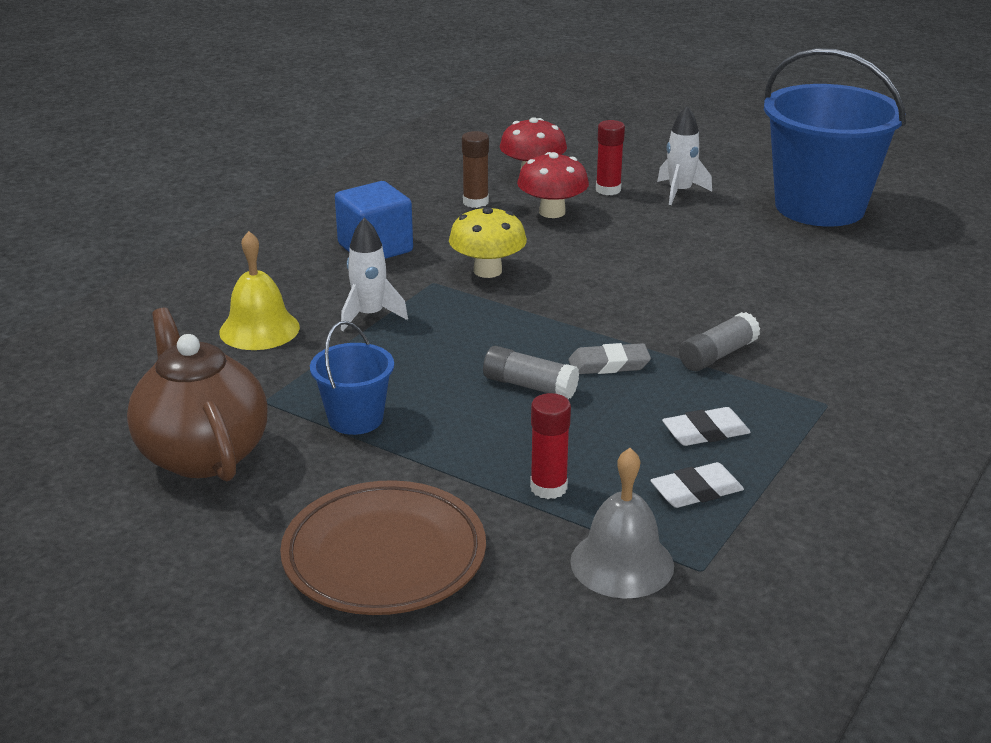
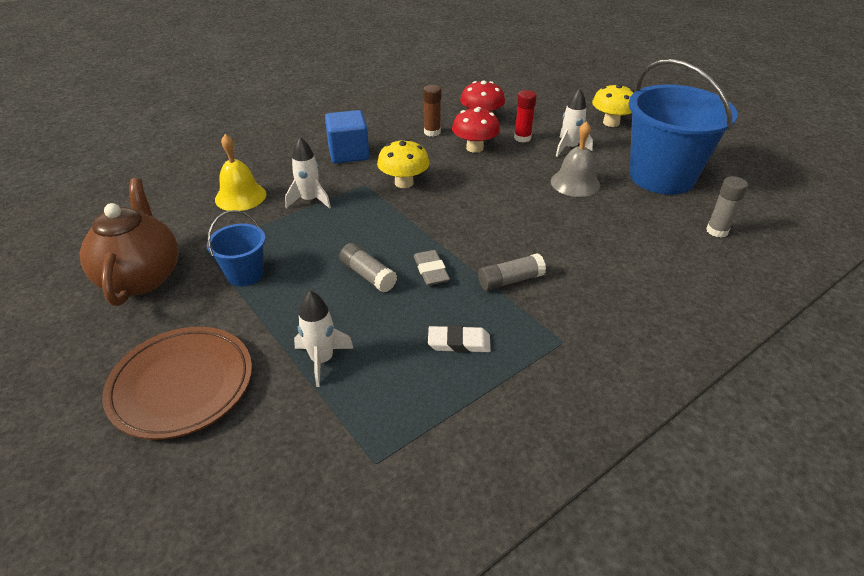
camera: 20 degrees right, 10 degrees up
red glue stick [530,393,571,499] -> white rocket [294,291,354,387]
grey eraser [569,343,651,374] -> grey eraser turned 60 degrees clockwise [414,250,450,286]
grey bell [570,448,674,598] -> grey bell moved to [551,121,600,197]
white eraser [650,462,744,508] -> none
none -> yellow mushroom [592,84,635,127]
none -> grey glue stick [706,176,748,237]

